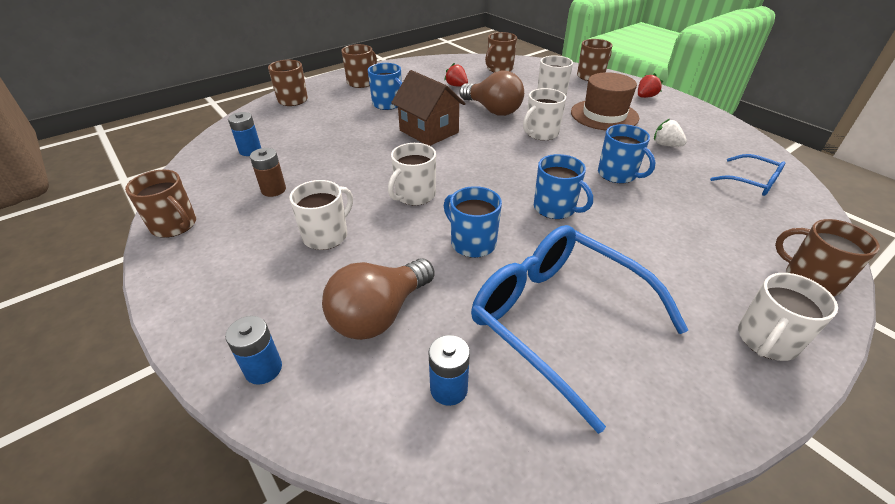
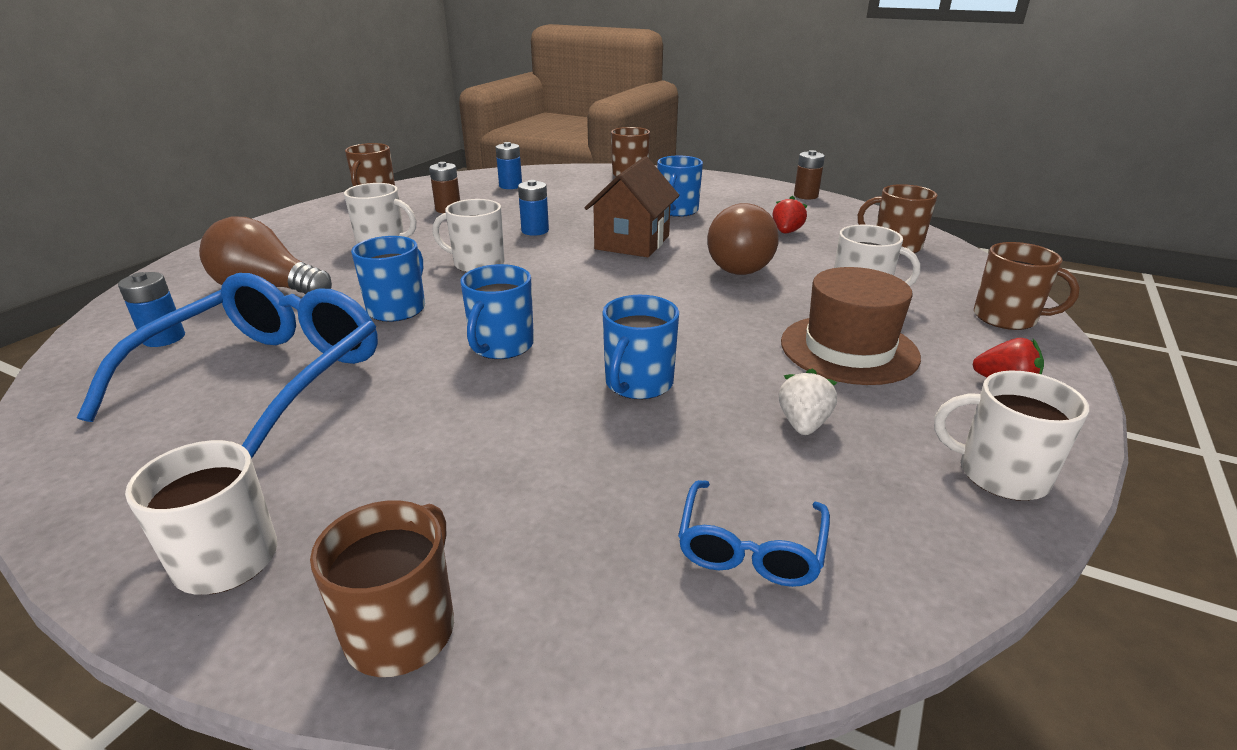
camera: 65 degrees right, 10 degrees down
blue battery [225,316,282,385] -> blue battery moved to [518,180,549,236]
brown mug [341,44,377,88] -> none
white mug [523,88,566,140] -> white mug moved to [934,370,1089,501]
none -> brown battery [794,150,825,200]

